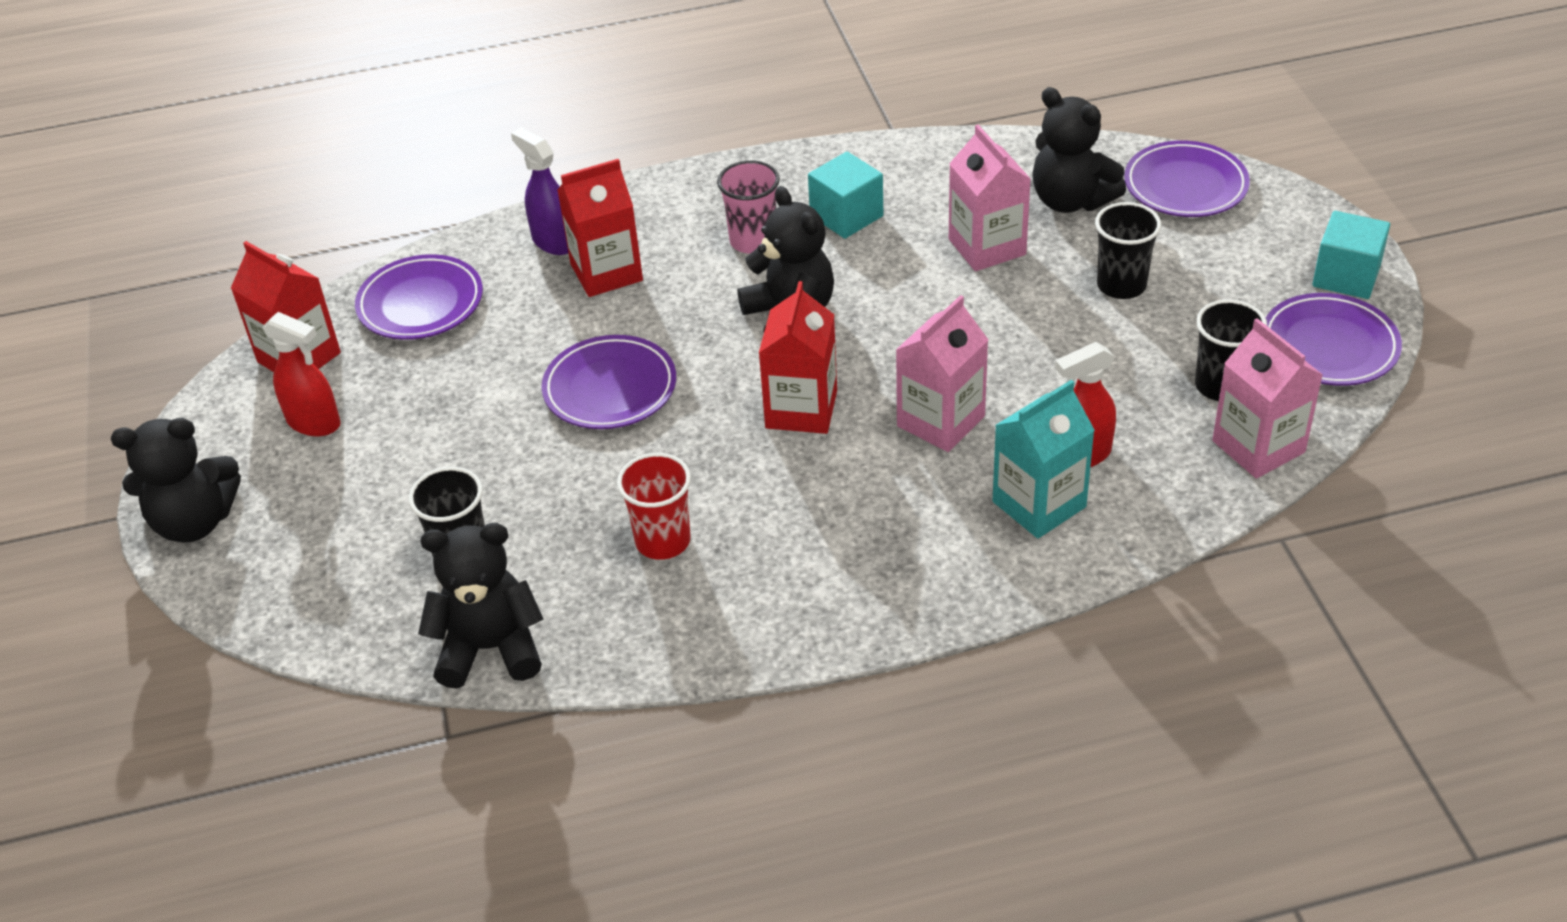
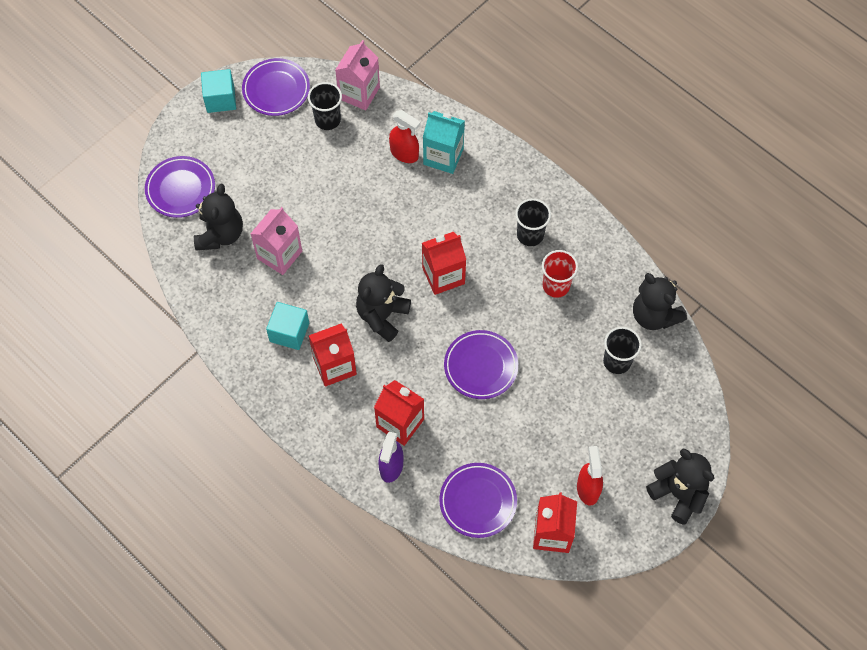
camera: 125 degrees left, 20 degrees up
pink cup [717,160,780,254] -> red carton [309,323,357,387]
pink carton [896,295,988,452] -> none
black cup [1095,202,1161,299] -> black cup moved to [515,199,551,246]

